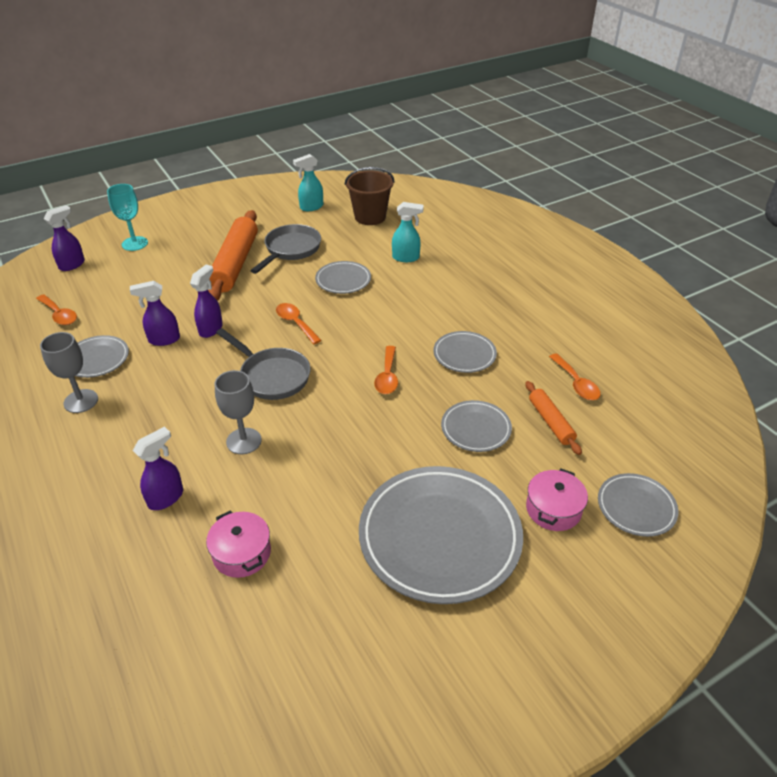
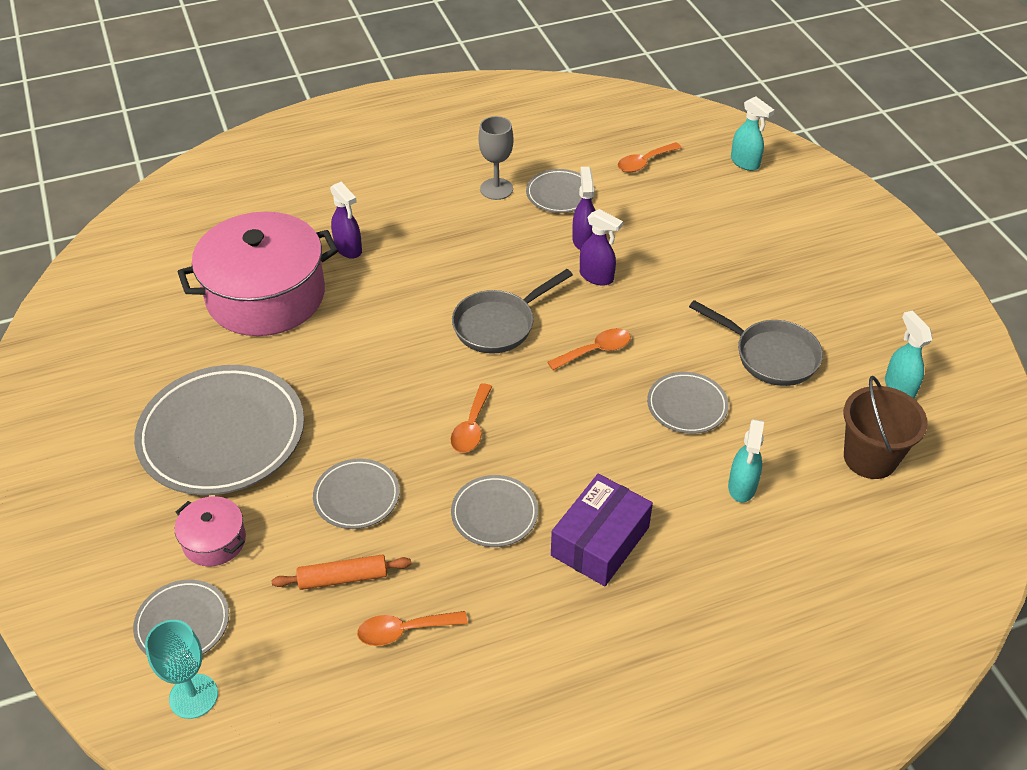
camera: 100 degrees right, 5 degrees up
purple spray bottle [44,205,85,271] -> turquoise spray bottle [731,97,775,171]
turquoise goblet [107,184,148,251] -> turquoise goblet moved to [145,620,218,719]
pink pot [206,511,271,578] -> pink pot [178,212,338,336], size x2.26
orange rolling pin [208,210,258,301] -> none
grey goblet [215,370,262,454] -> none
orange spoon [374,346,398,394] -> orange spoon turned 90 degrees counterclockwise [451,383,492,453]
none -> purple box [551,474,653,586]

